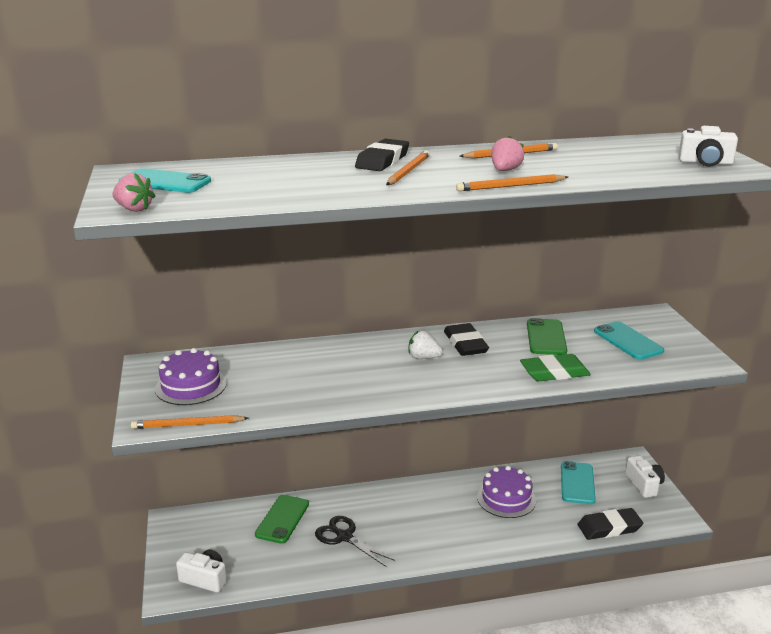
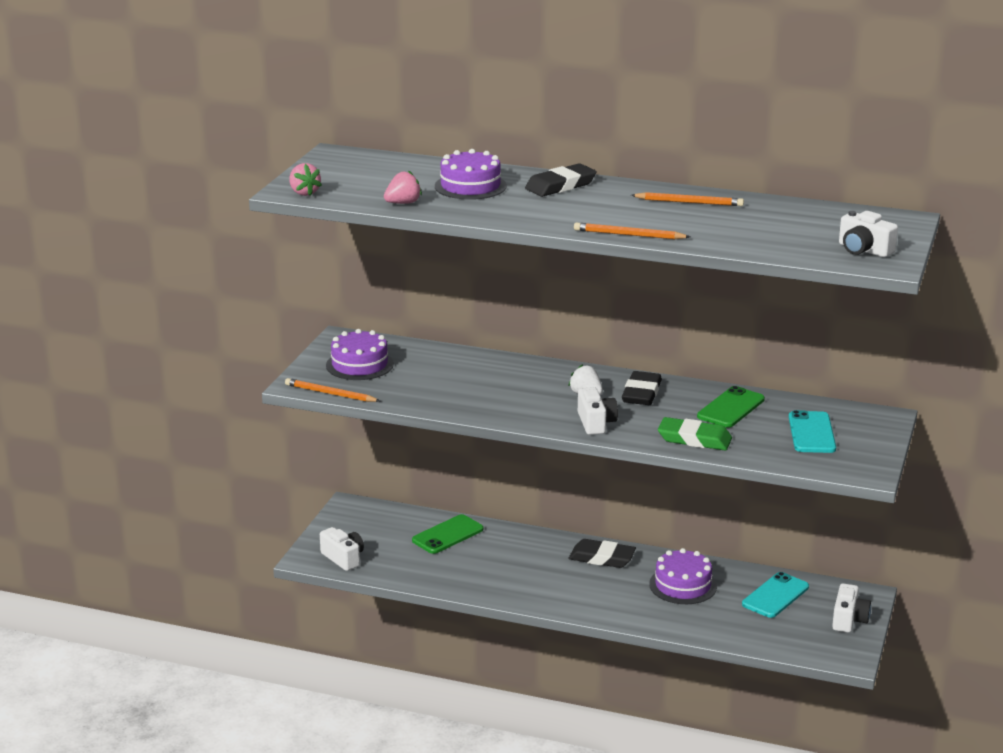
camera: 30 degrees right, 0 degrees up
turquoise phone [119,168,211,193] -> none
black scissors [315,516,395,567] -> none
orange pencil [386,150,430,185] -> none
pink strawberry [491,136,524,171] -> pink strawberry moved to [384,170,422,204]
black eraser [578,508,643,540] -> black eraser moved to [569,539,636,568]
none -> purple cake [435,149,507,200]
none -> white camera [578,387,618,435]

